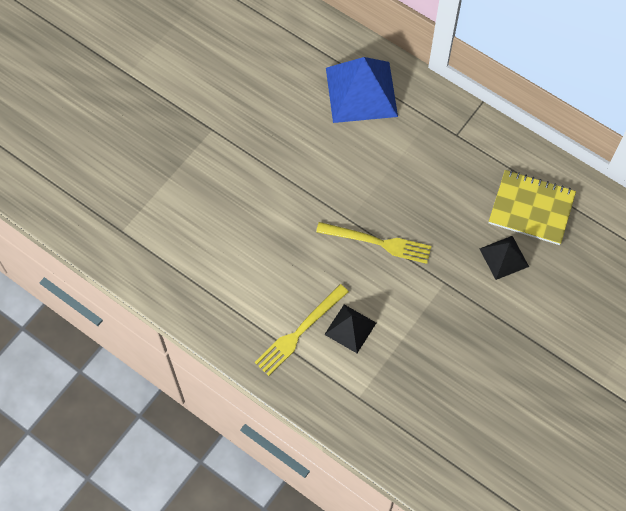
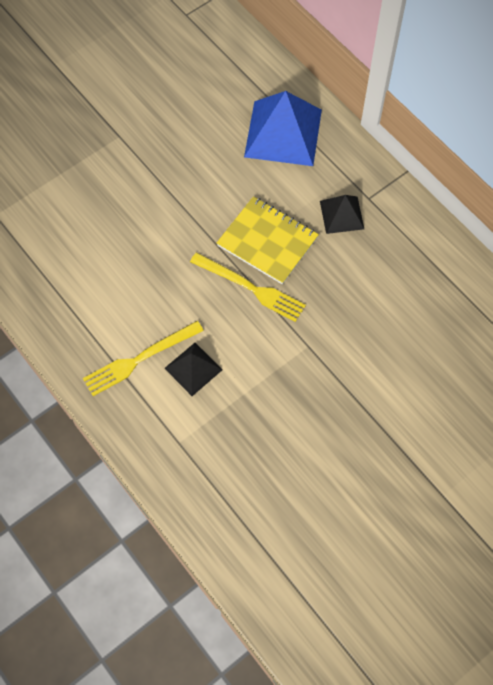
camera: 15 degrees right, 0 degrees up
black pyramid [480,236,529,280] -> black pyramid moved to [320,195,364,234]
yellow notebook [489,170,576,245] -> yellow notebook moved to [217,196,319,284]

